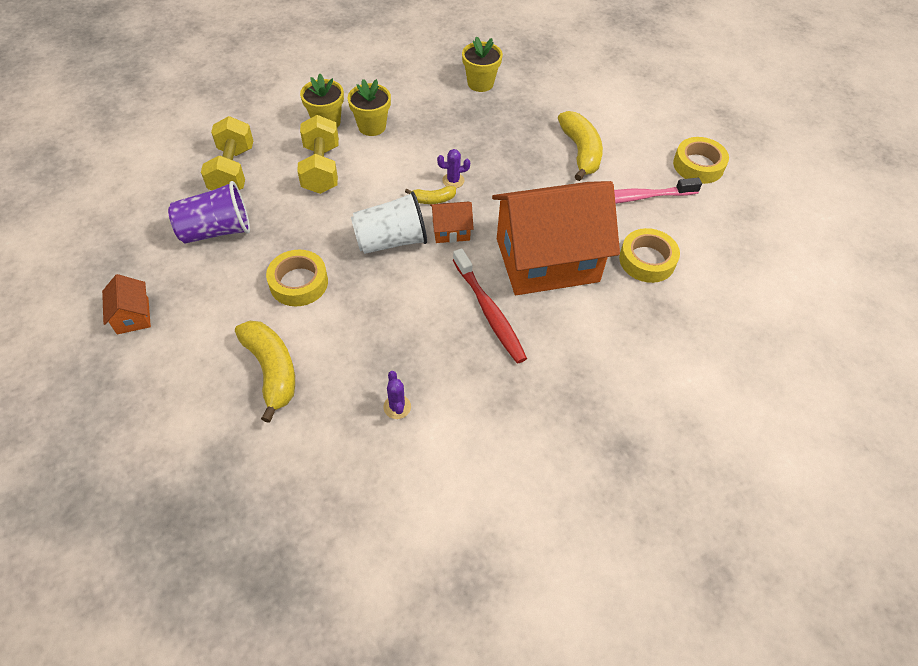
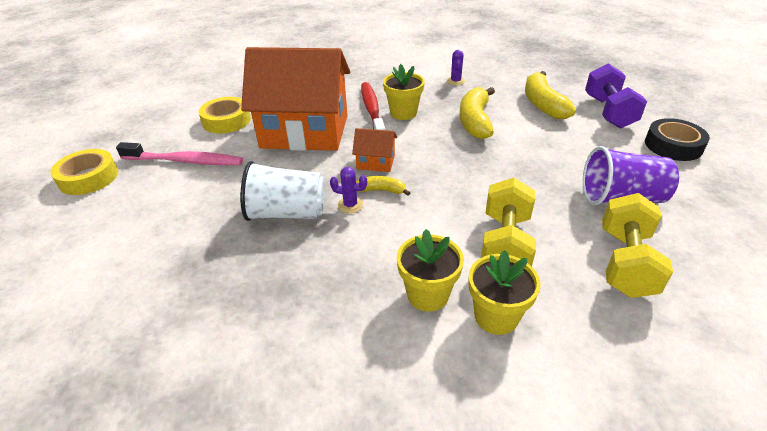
camera: 160 degrees left, 15 degrees down
orange house [102,274,151,334] -> black tape [645,118,710,161]
yellow tape [266,250,328,306] -> none
white cup [351,191,427,254] -> white cup moved to [241,161,325,221]
yellow flower pot [462,36,503,92] -> yellow flower pot moved to [383,64,425,120]
yellow banana [558,111,603,181] -> yellow banana moved to [459,87,495,139]
none -> purple dumbbell [585,63,647,129]

